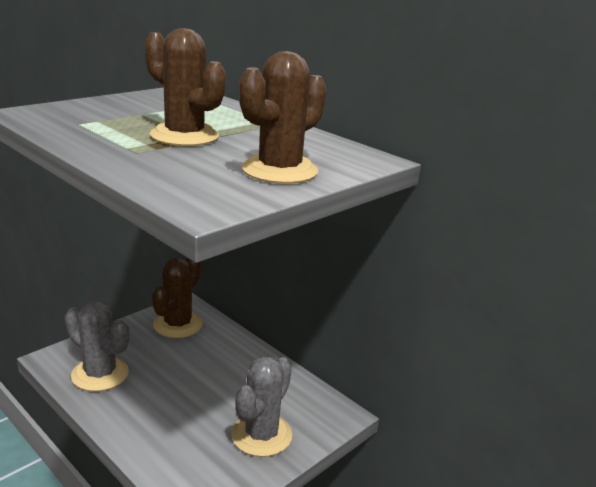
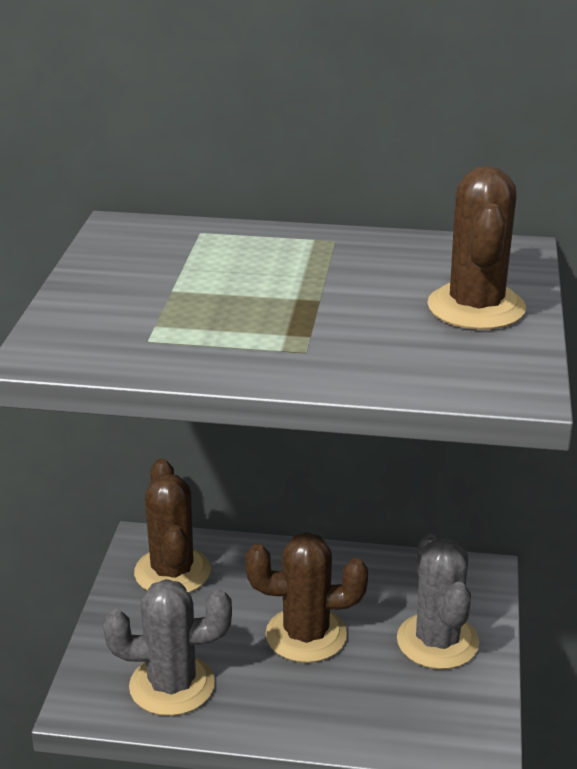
camera: 35 degrees left, 5 degrees up
brown cactus [145,28,226,146] -> brown cactus moved to [245,532,368,663]

